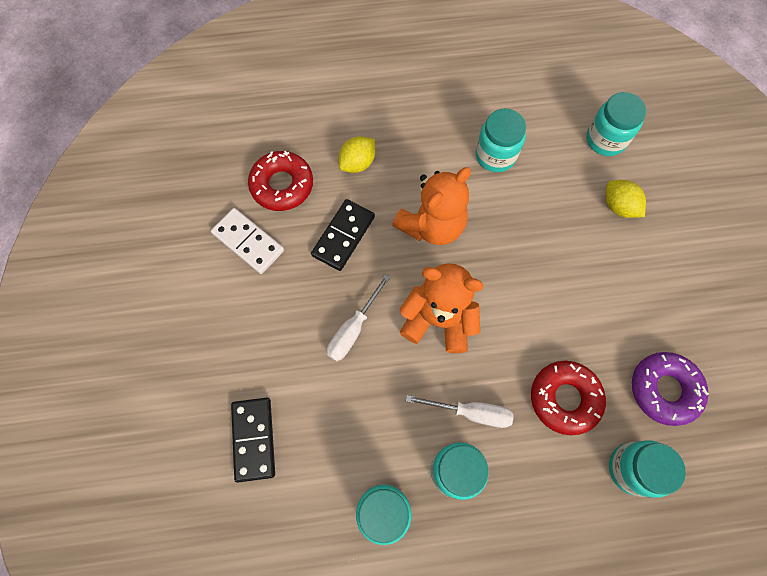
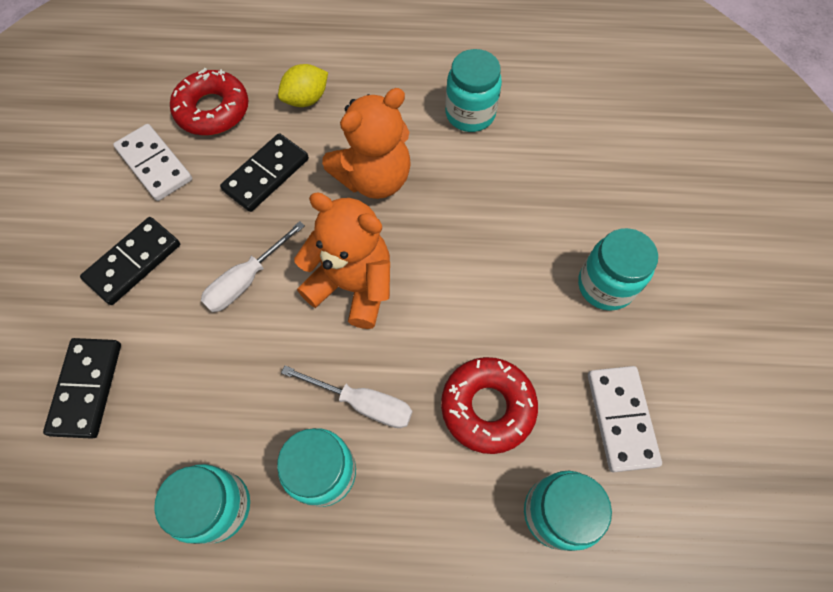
camera: 10 degrees right, 5 degrees down
turquoise jar [586,92,647,156] -> turquoise jar moved to [578,228,658,311]
yellow lemon [605,180,646,218] -> none
purple donut [632,352,709,426] -> white domino [588,366,662,472]
none -> black domino [80,217,180,305]

